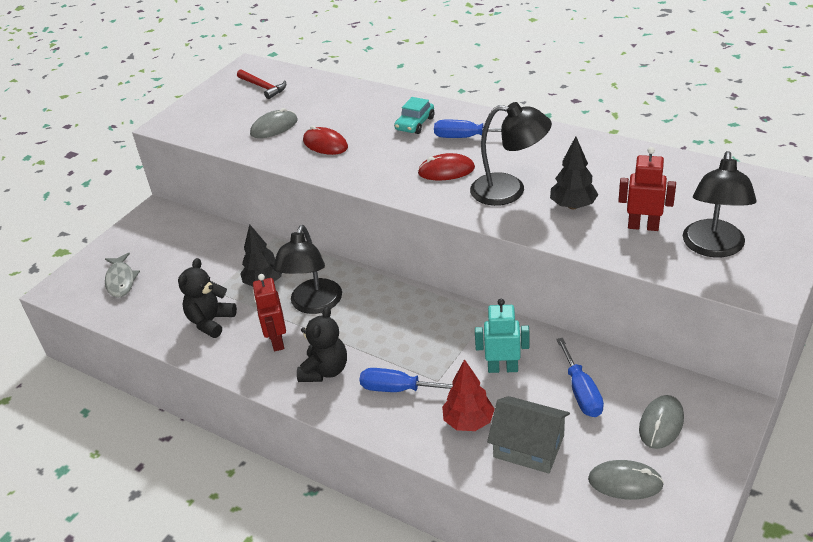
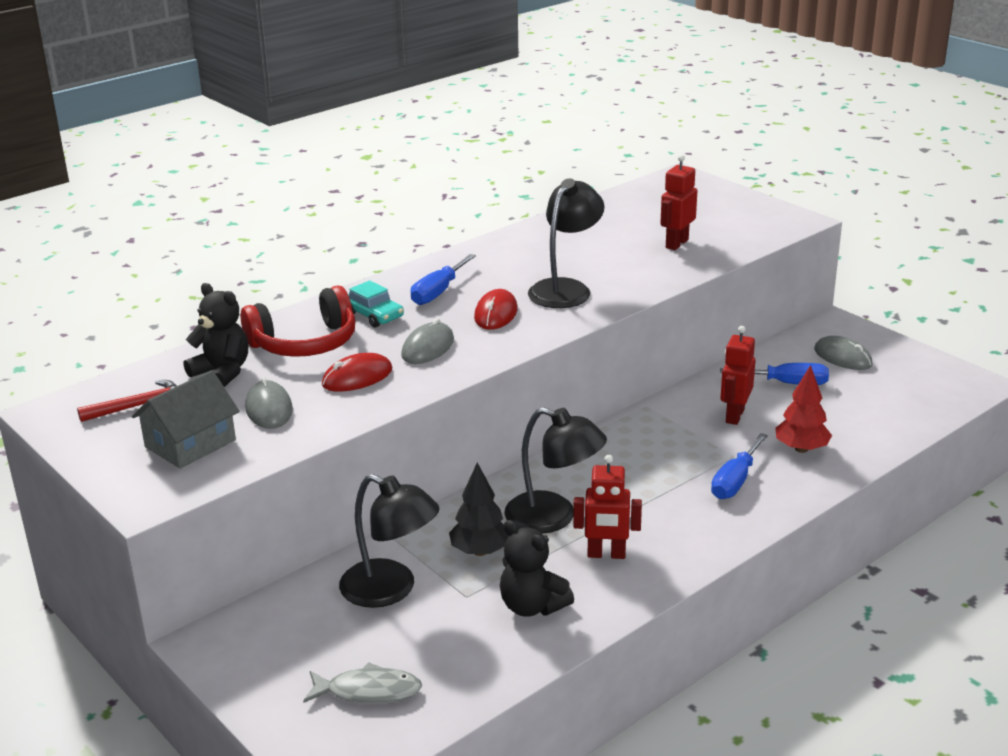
camera: 75 degrees left, 10 degrees down
black teddy bear [297,306,347,382] -> black teddy bear moved to [184,283,248,387]
turquoise robot [475,299,529,373] -> red robot [720,326,756,425]
grey house [487,396,570,474] -> grey house moved to [132,370,240,468]
black tree [550,136,598,209] -> none
grey mouse [588,460,664,500] -> grey mouse moved to [401,318,454,364]
black lamp [683,151,756,257] -> black lamp moved to [339,474,440,608]
none -> red headphones [241,286,356,357]

